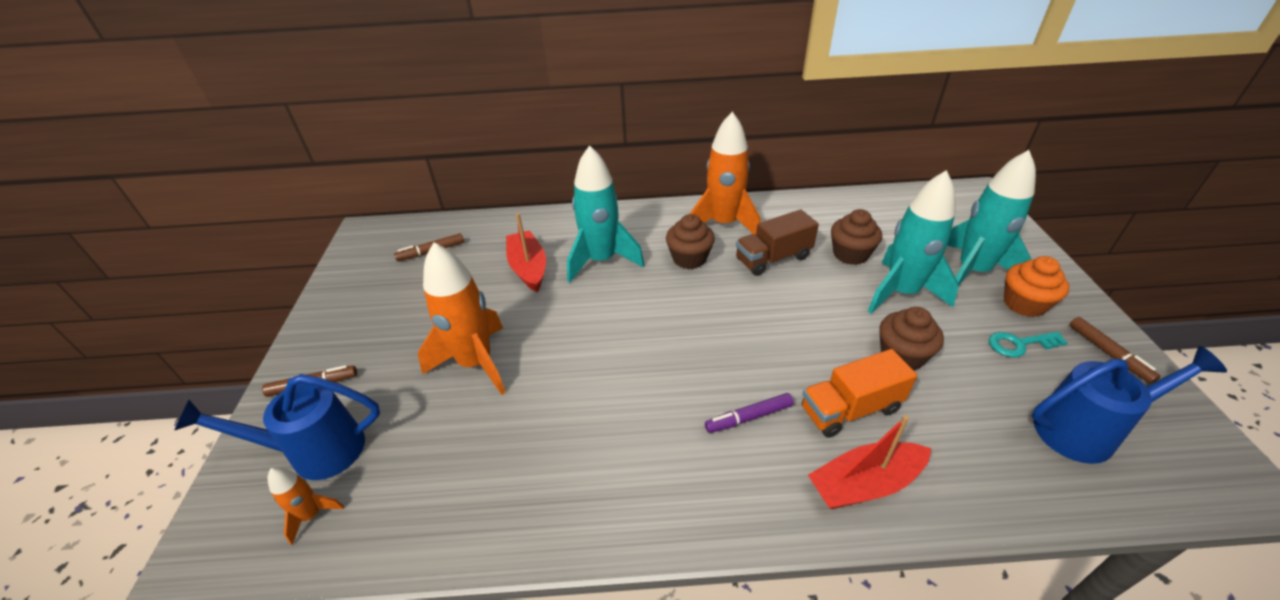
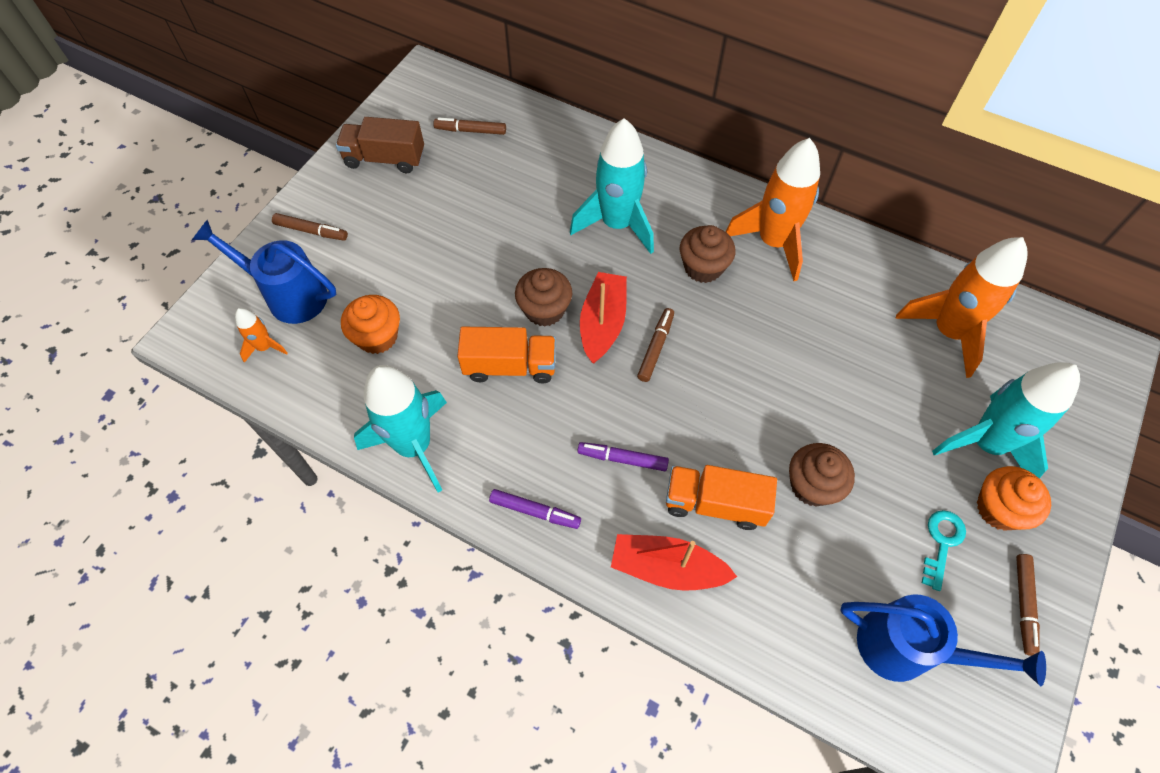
camera: 30 degrees right, 20 degrees up
orange rocket [418,242,506,395] -> orange rocket moved to [895,237,1028,378]
red boat [506,213,546,292] -> red boat moved to [580,272,627,363]
brown truck [736,210,819,276] -> brown truck moved to [336,117,424,173]
brown cupcake [831,209,882,265] -> brown cupcake moved to [515,268,572,326]
turquoise rocket [868,170,959,313] -> turquoise rocket moved to [354,365,447,493]
turquoise key [989,332,1068,357] -> turquoise key turned 90 degrees clockwise [922,510,966,591]
none -> orange cupcake [341,295,400,354]
none -> orange truck [457,327,556,383]
none -> purple marker [489,489,581,529]
none -> brown marker [637,308,674,382]

